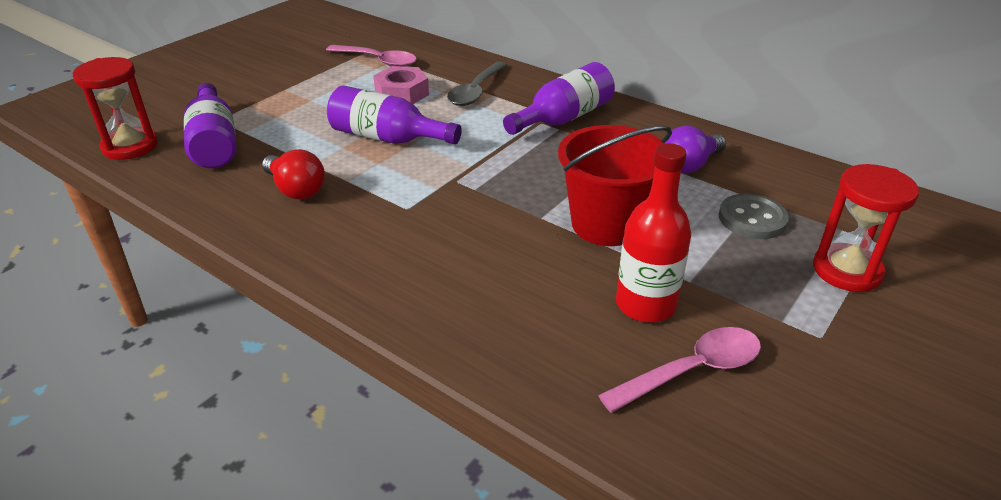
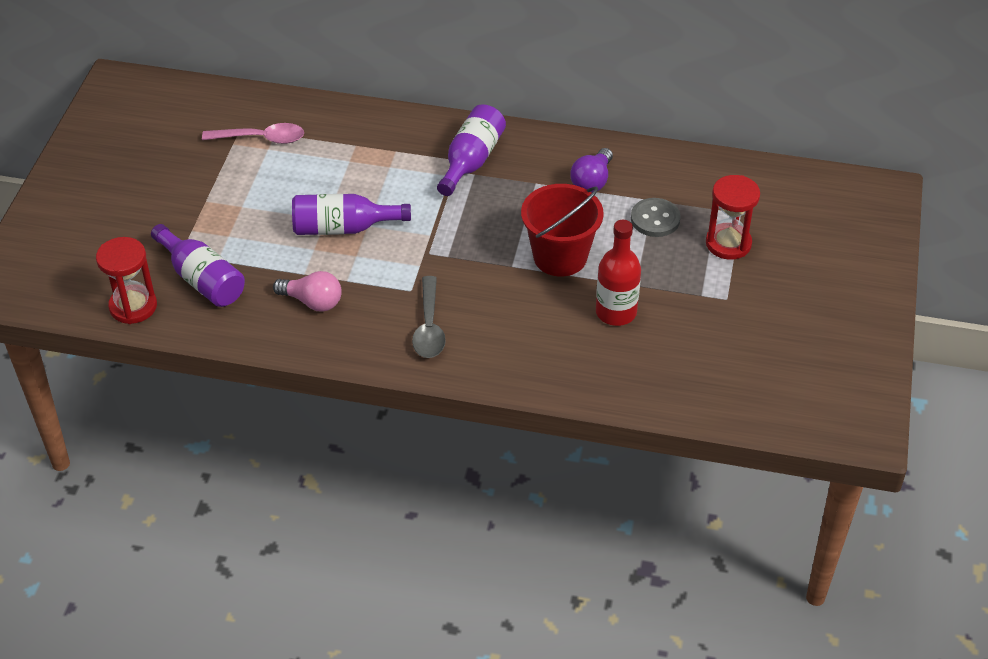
camera: 25 degrees left, 10 degrees up
red light bulb [262,149,325,200] -> pink light bulb [273,271,342,312]
pink nut [373,66,429,104] -> none
grey spoon [447,61,507,106] -> grey spoon moved to [412,276,446,358]
pink spoon [598,327,761,413] -> none

